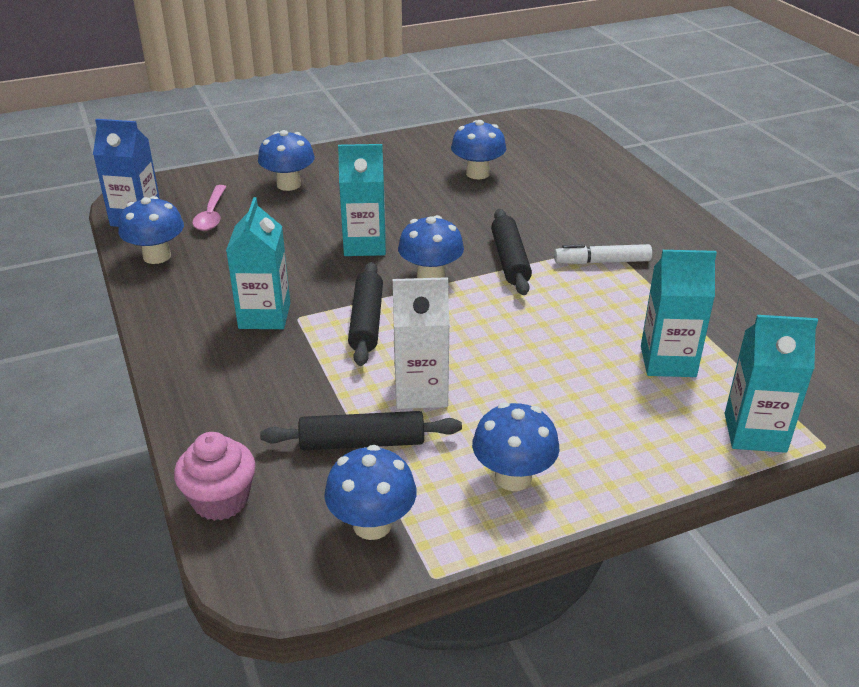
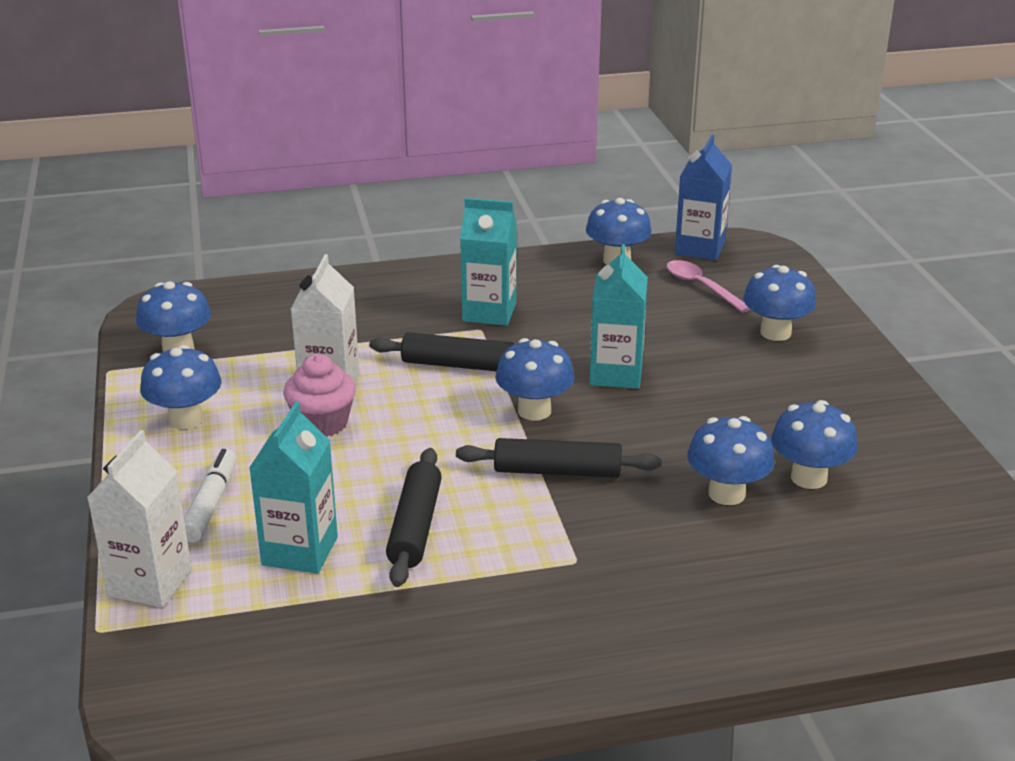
camera: 100 degrees right, 5 degrees down
pink cupcake [174,432,256,521] -> pink cupcake moved to [283,354,356,437]
pink spoon [192,185,226,231] -> pink spoon turned 45 degrees clockwise [666,260,750,313]
black rolling pin [260,411,462,450] -> black rolling pin moved to [386,448,442,587]
white marker [554,244,652,264] -> white marker moved to [184,449,237,543]
turquoise carton [725,315,818,453] -> white carton [87,430,192,607]
none -> blue mushroom [687,416,775,505]

